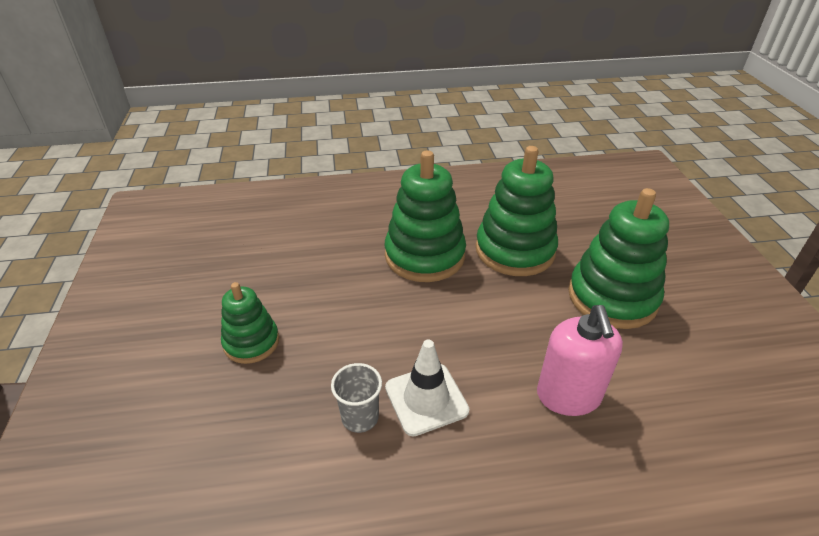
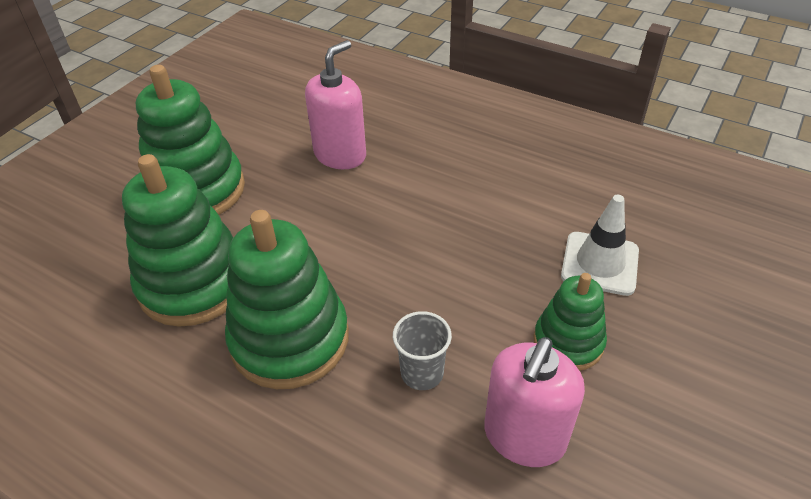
camera: 140 degrees left, 5 degrees up
grey cup [331,363,382,433] -> grey cup moved to [393,311,452,390]
white traffic cone [385,340,469,436] -> white traffic cone moved to [561,195,639,296]
none -> pink soap dispenser [484,337,585,467]

